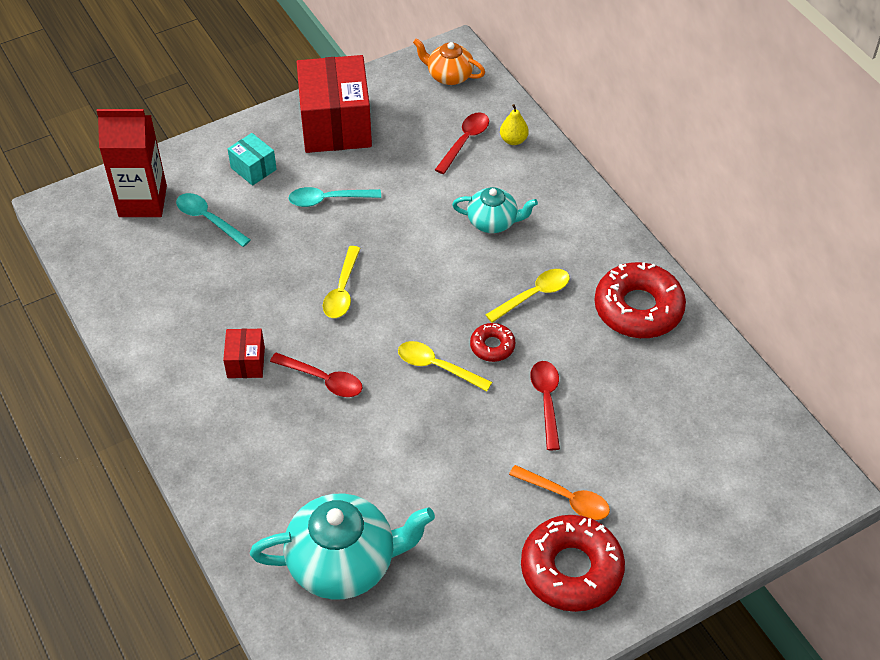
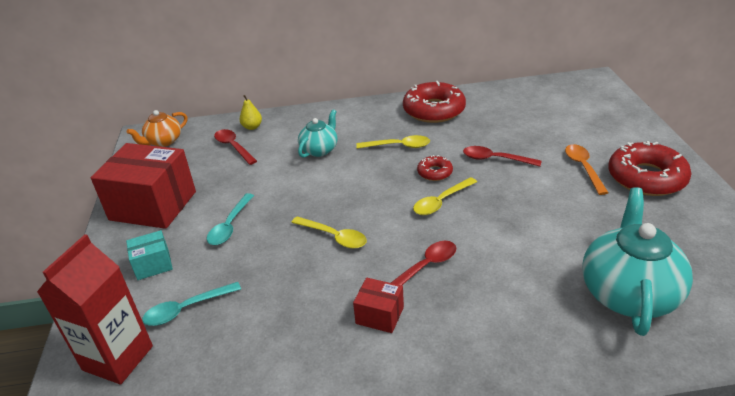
camera: 65 degrees left, 15 degrees down
yellow spoon [485,269,570,323] -> yellow spoon turned 105 degrees clockwise [356,135,430,149]
orange spoon [509,465,610,520] -> orange spoon turned 60 degrees counterclockwise [565,144,609,195]

